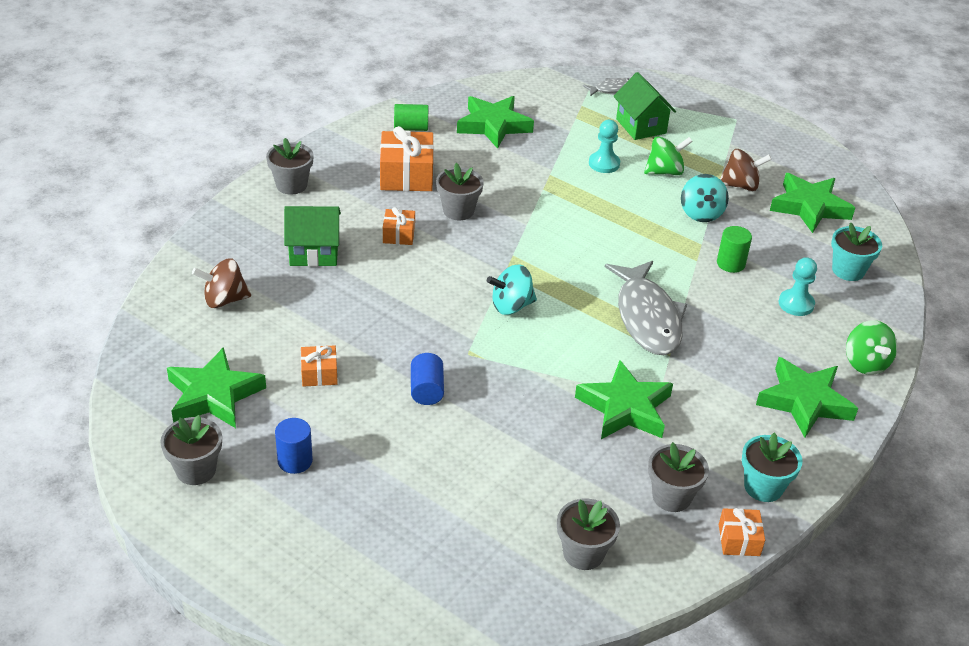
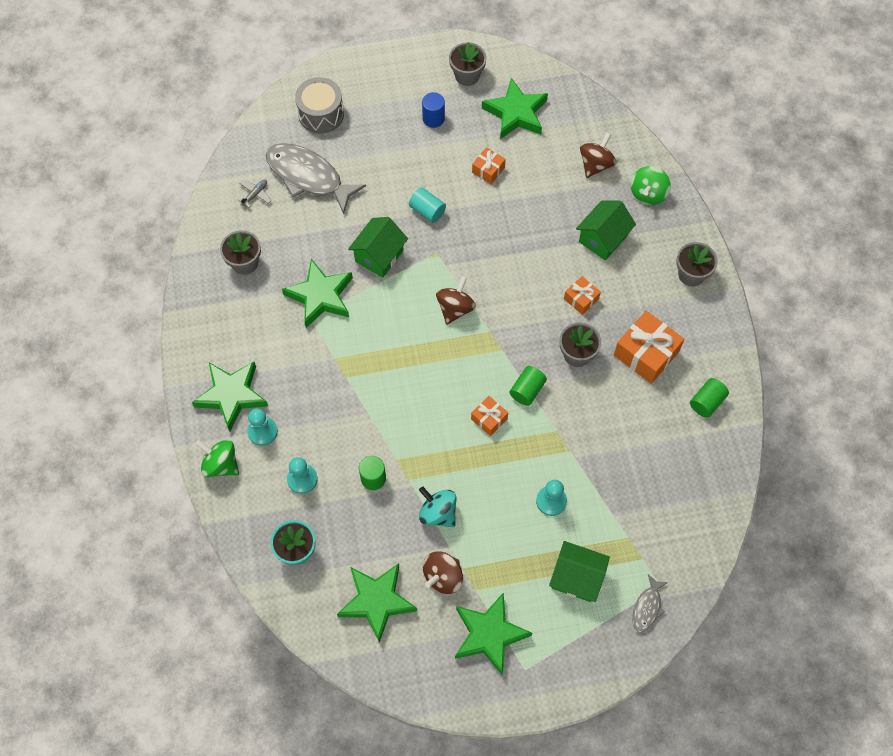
camera: 135 degrees right, 25 degrees up
blue cylinder [411,353,444,405] -> turquoise cylinder [409,187,446,223]
green star [457,96,534,149] -> green star moved to [455,592,532,675]
turquoise spinning top [487,264,537,315] -> brown spinning top [436,276,476,325]
grey flower pot [557,498,620,570] -> grey plane [238,180,272,208]
grey fish [605,261,687,355] -> grey fish moved to [266,143,366,214]
green spinning top [644,136,693,175] -> green spinning top moved to [631,166,671,205]
orange gift [719,508,765,556] -> orange gift moved to [471,396,508,436]
turquoise flower pot [742,432,802,502] -> none
none -> turquoise pawn [247,409,278,446]
none -> grey drum [295,77,344,133]
none -> green house [348,217,408,278]
none -> green cylinder [510,366,547,406]

